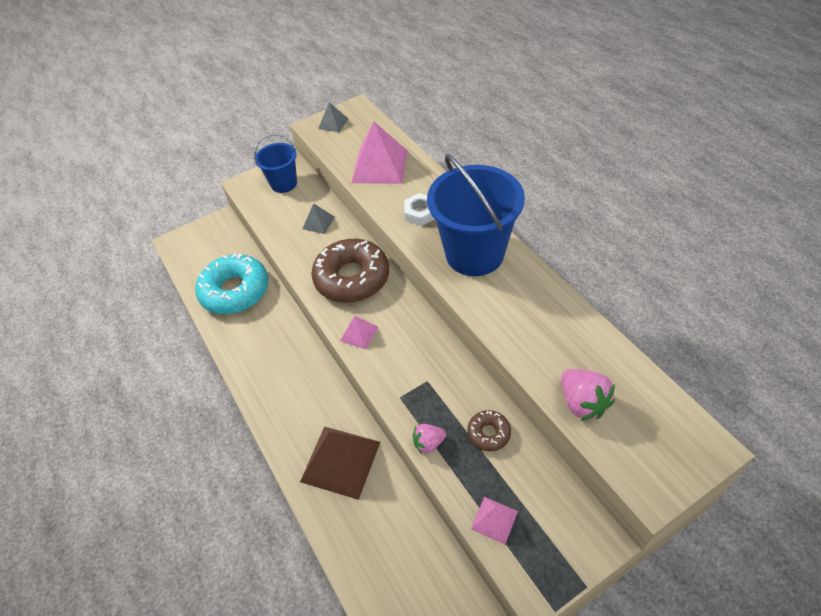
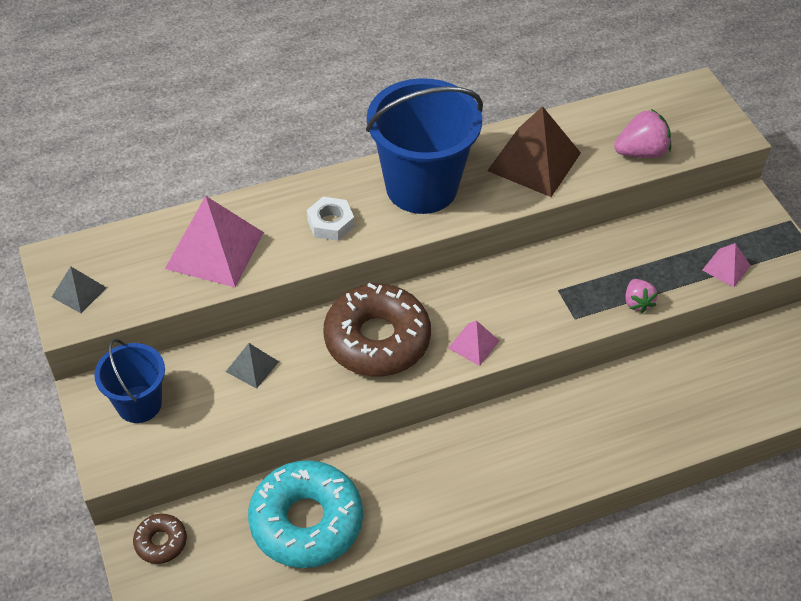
camera: 85 degrees left, 0 degrees up
brown pyramid [300,427,380,500] -> brown pyramid moved to [487,106,581,197]
brown donut [467,410,511,451] -> brown donut moved to [133,514,187,564]

